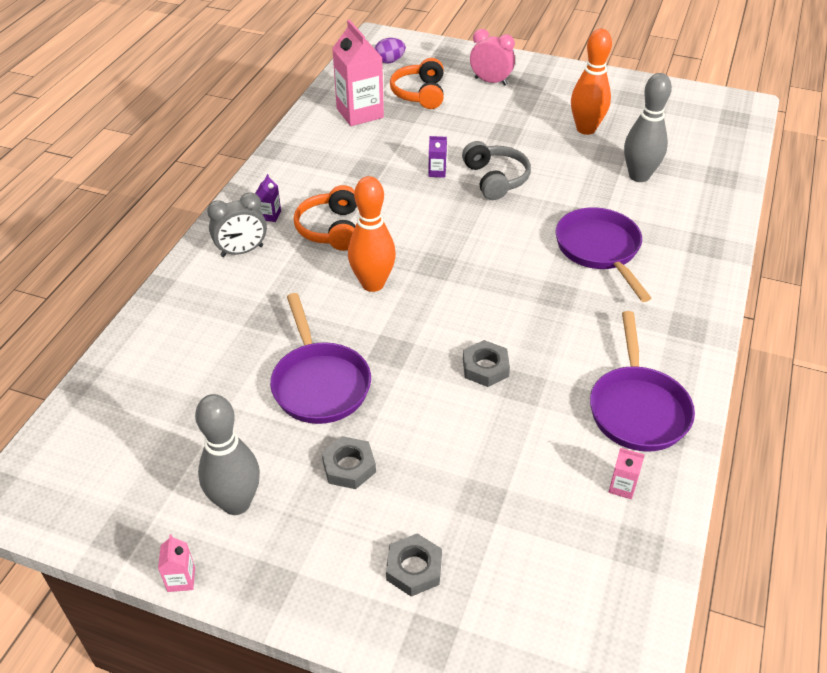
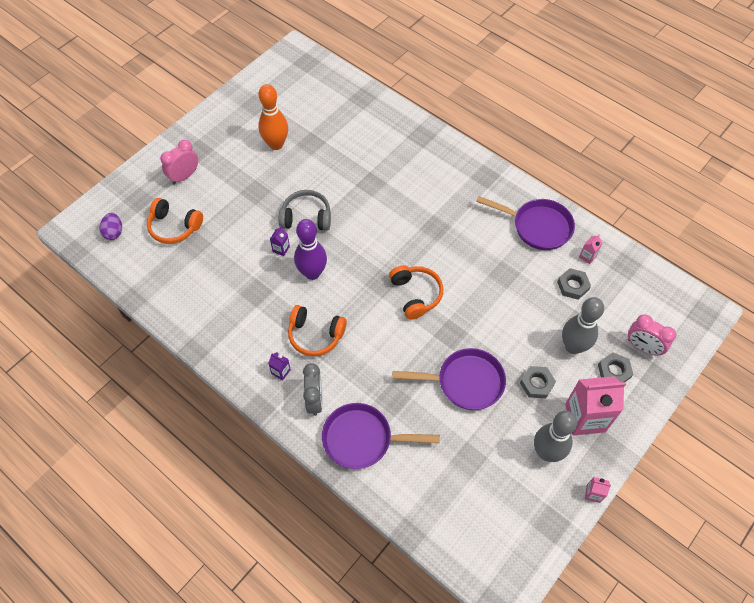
camera: 70 degrees left, 15 degrees up
pink carton [332,20,384,126] -> pink carton moved to [565,376,626,435]
orange bowling pin [348,176,396,292] -> none
grey nut [463,340,510,387] -> grey nut moved to [557,268,591,300]
purple pan [555,207,651,302] -> purple pan moved to [322,403,440,469]
grey bowling pin [624,73,672,182] -> grey bowling pin moved to [562,297,604,354]
none -> purple bowling pin [294,219,327,280]
none -> orange headphones [389,265,443,320]
none -> pink clock [628,314,676,356]

